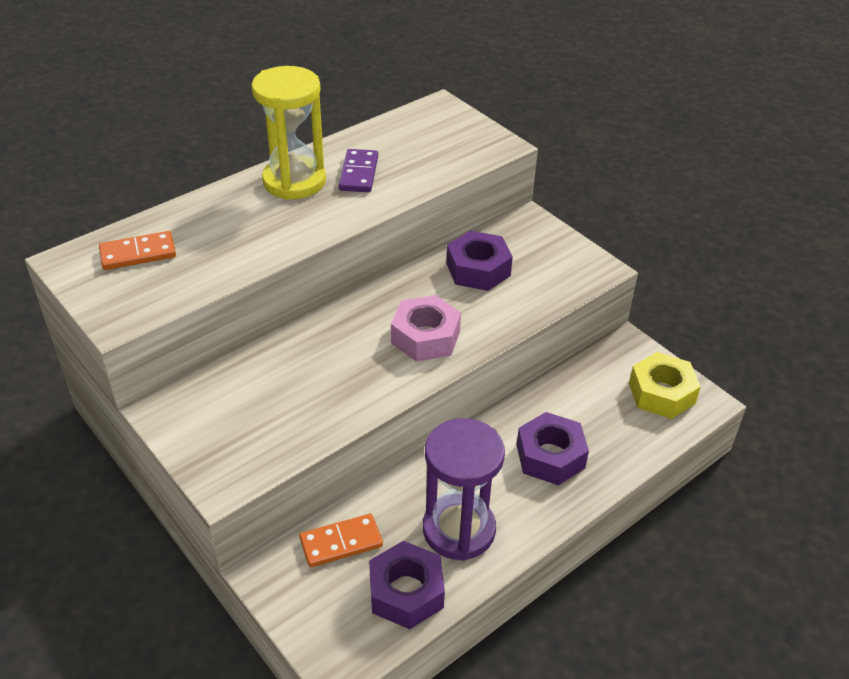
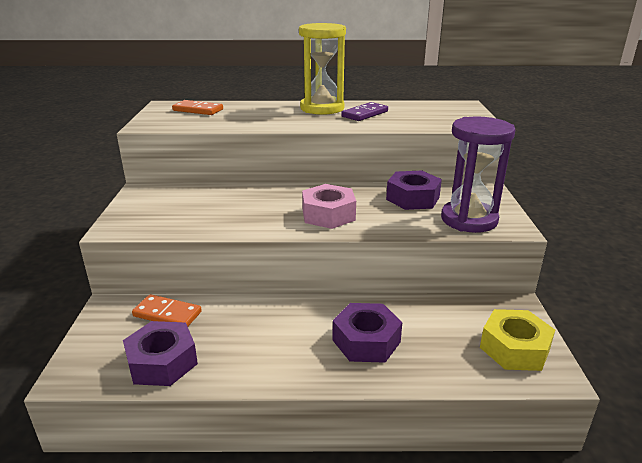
camera: 40 degrees right, 15 degrees down
purple hourglass [423,418,505,561] -> purple hourglass moved to [441,117,515,233]

